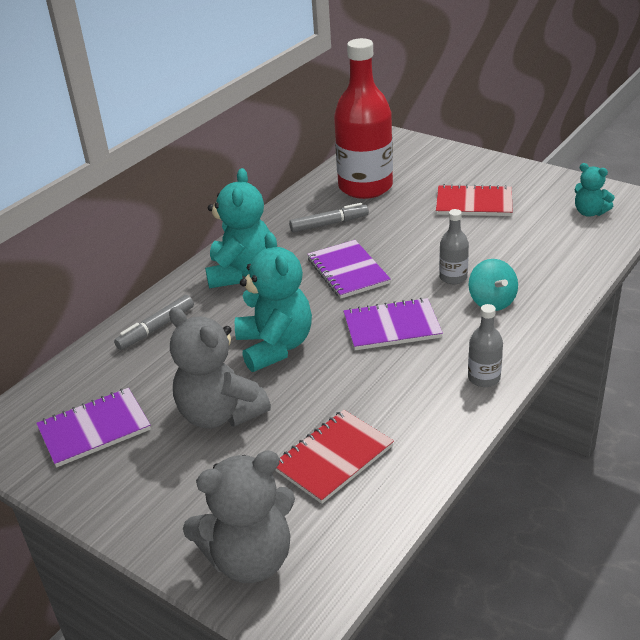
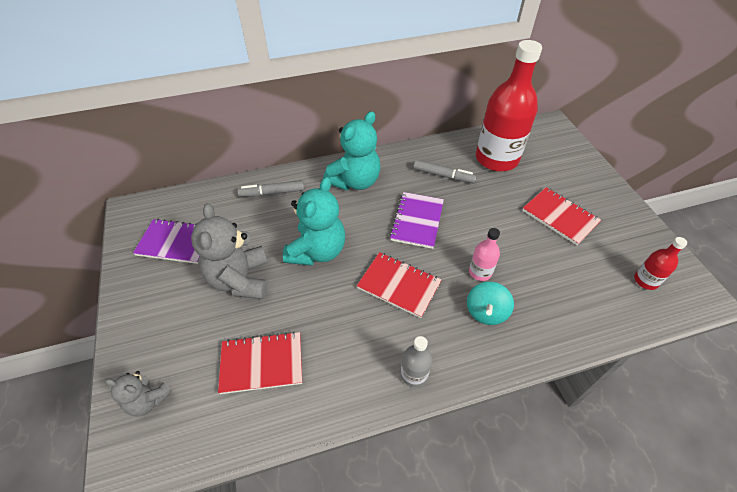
camera: 35 degrees right, 15 degrees up
grey teddy bear [183,450,295,583] -> grey teddy bear [105,371,172,417], size x0.55
purple notebook [343,298,443,350] -> red notebook [357,252,441,318]
grey bottle [439,209,469,284] -> pink bottle [469,228,500,281]
turquoise teddy bear [575,163,615,217] -> red bottle [634,237,687,290]

